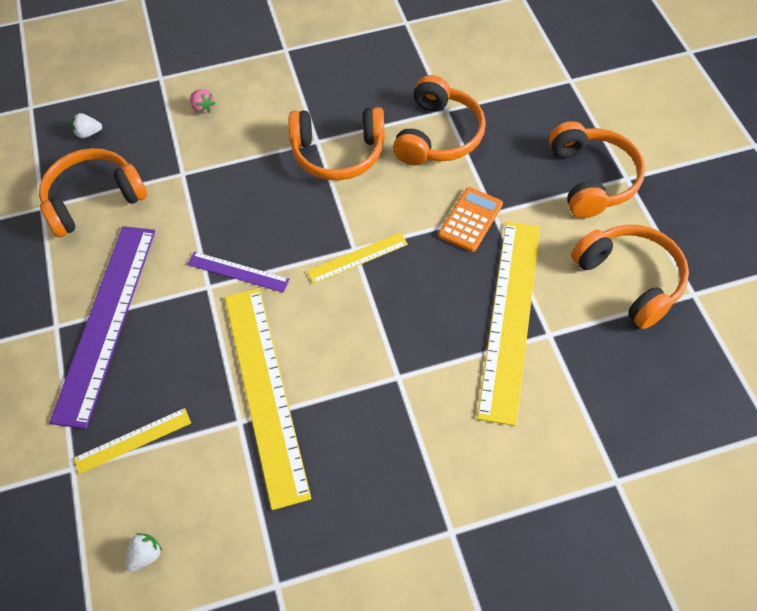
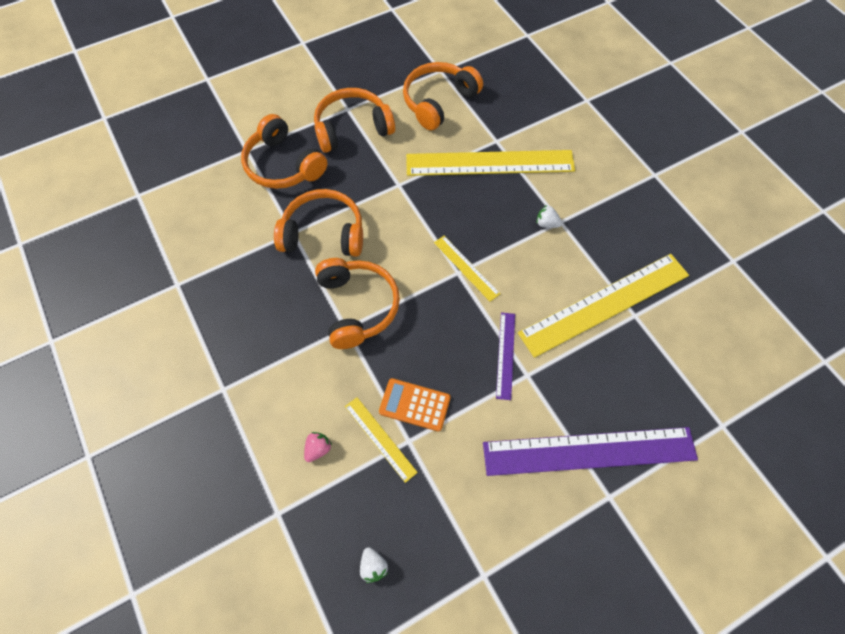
camera: 105 degrees left, 5 degrees up
orange headphones [39,148,147,237] -> orange headphones moved to [241,114,327,189]
yellow ruler [74,408,191,474] -> yellow ruler moved to [345,397,418,483]
white strawberry [126,533,162,572] -> white strawberry moved to [537,205,562,228]
orange calculator [438,187,503,252] -> orange calculator moved to [379,378,451,432]

